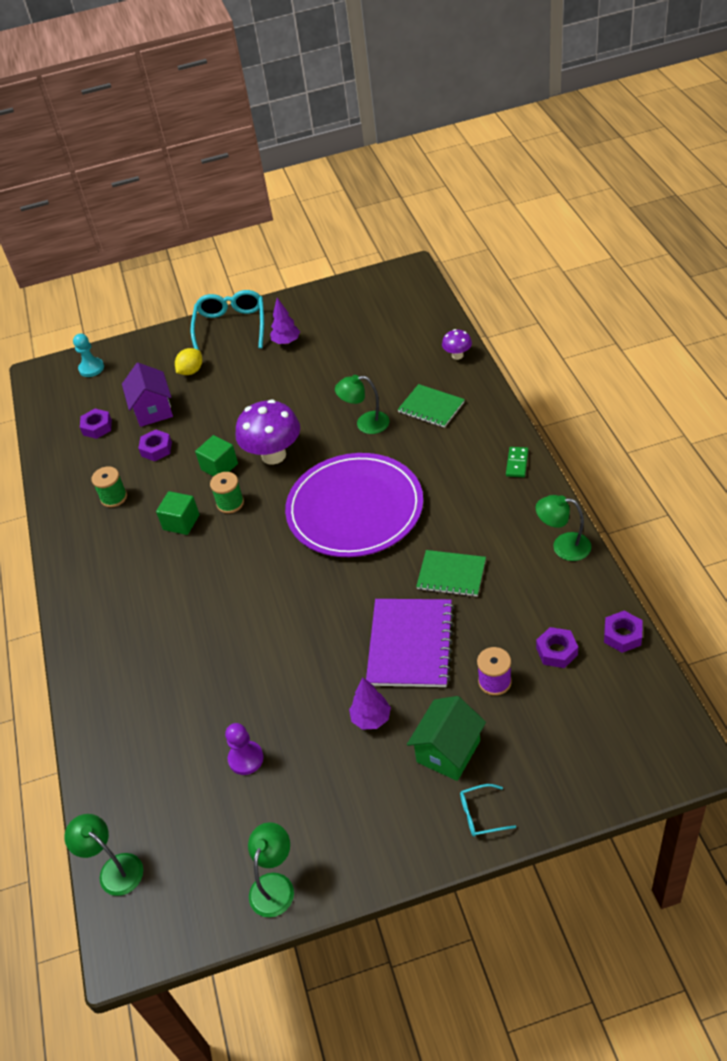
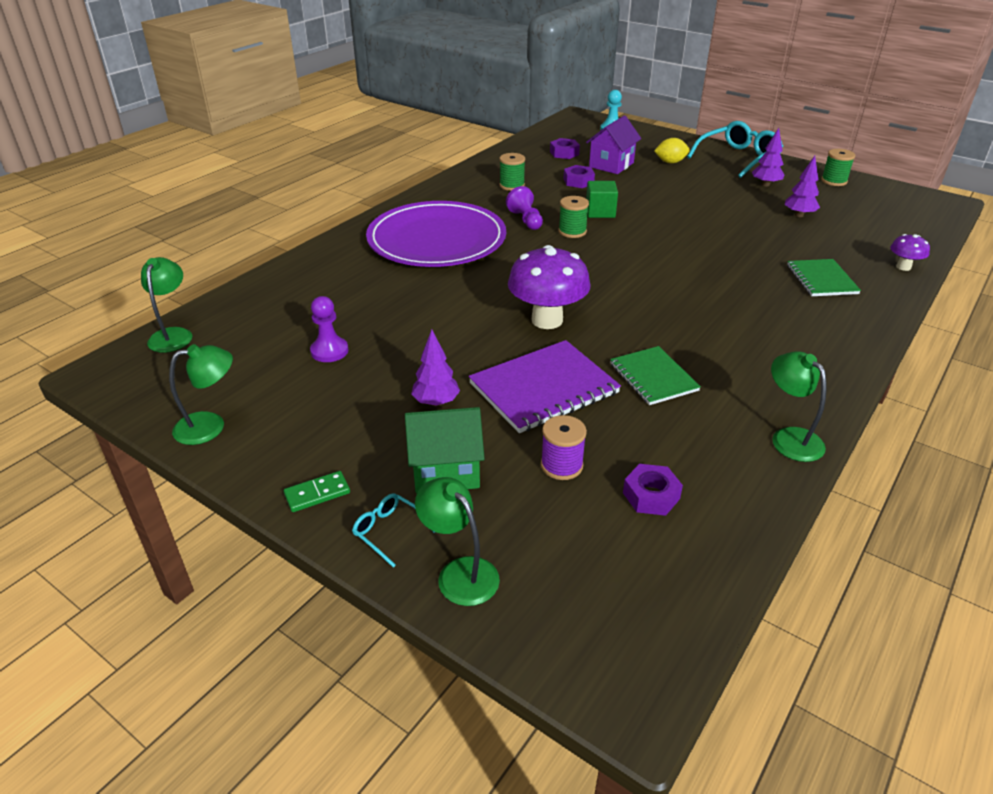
camera: 45 degrees right, 10 degrees down
green cube [156,491,200,535] -> purple pawn [506,186,543,230]
purple mushroom [236,399,300,465] -> purple mushroom moved to [508,245,591,329]
purple plate [285,453,423,557] -> purple plate moved to [366,201,506,267]
green lamp [335,375,390,434] -> green lamp moved to [415,477,500,606]
green domino [506,447,528,477] -> green domino moved to [284,471,350,512]
purple nut [604,611,643,653] -> none
none -> purple tree [785,156,820,217]
none -> green spool [821,149,855,186]

